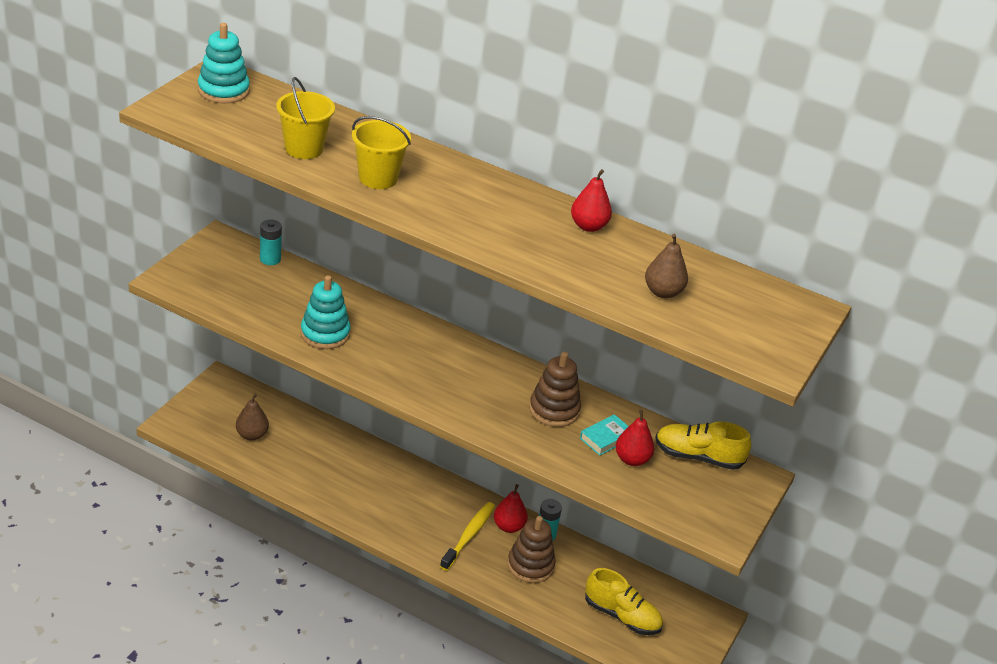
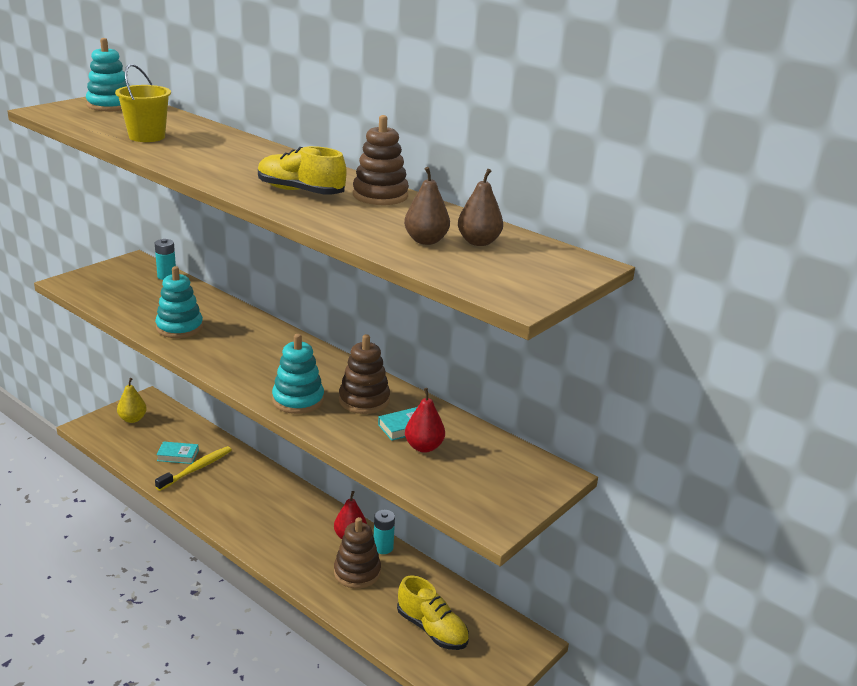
camera: 15 degrees right, 10 degrees down
brown pear [236,394,269,441] -> brown pear moved to [458,169,503,246]
yellow bucket [352,116,411,189] -> none
yellow toothbrush [440,502,495,571] -> yellow toothbrush moved to [155,446,232,491]
red pear [571,169,612,232] -> brown stacking toy [353,115,409,205]
yellow shoe [655,422,751,470] -> yellow shoe moved to [258,146,347,195]
none -> yellow pear [117,378,147,423]
none -> turquoise book [156,441,199,464]
none -> turquoise stacking toy [272,334,324,414]

